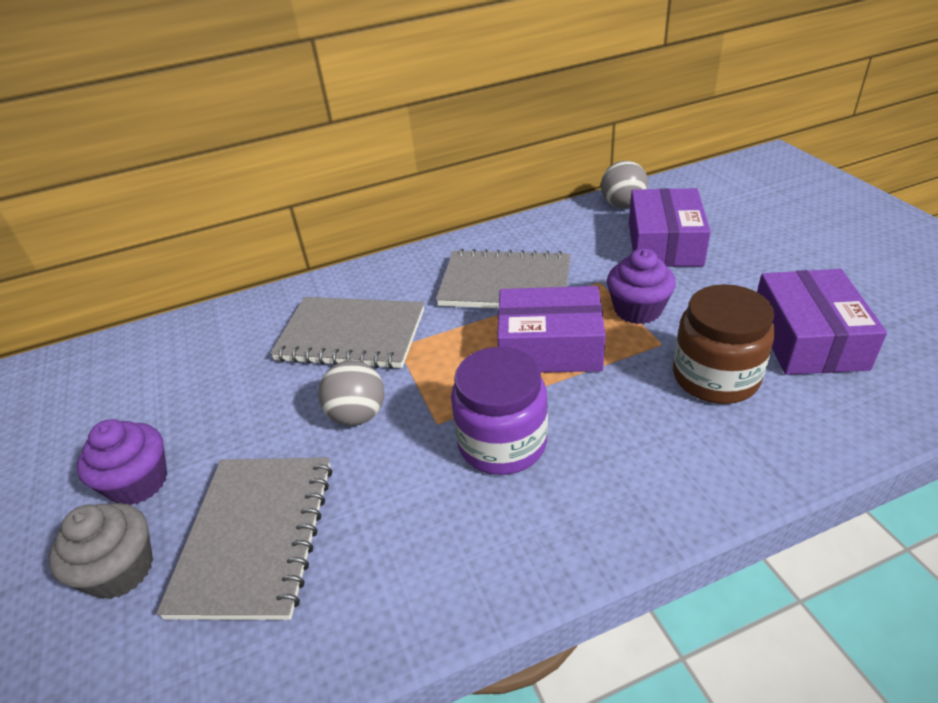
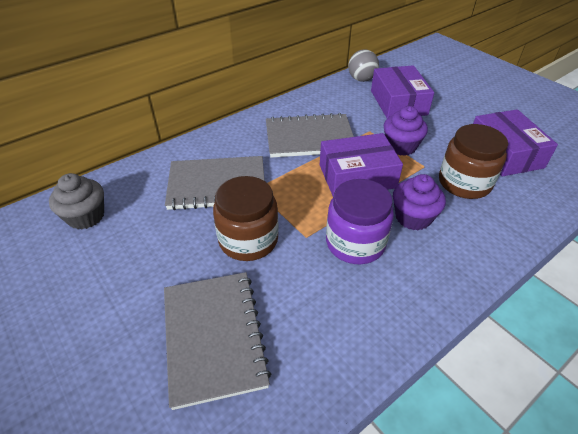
camera: 20 degrees left, 5 degrees up
grey cupcake [49,503,153,599] -> grey cupcake moved to [49,173,104,229]
purple cupcake [77,419,167,505] -> purple cupcake moved to [393,174,446,230]
grey ball [318,360,384,426] -> brown jar [213,176,279,261]

